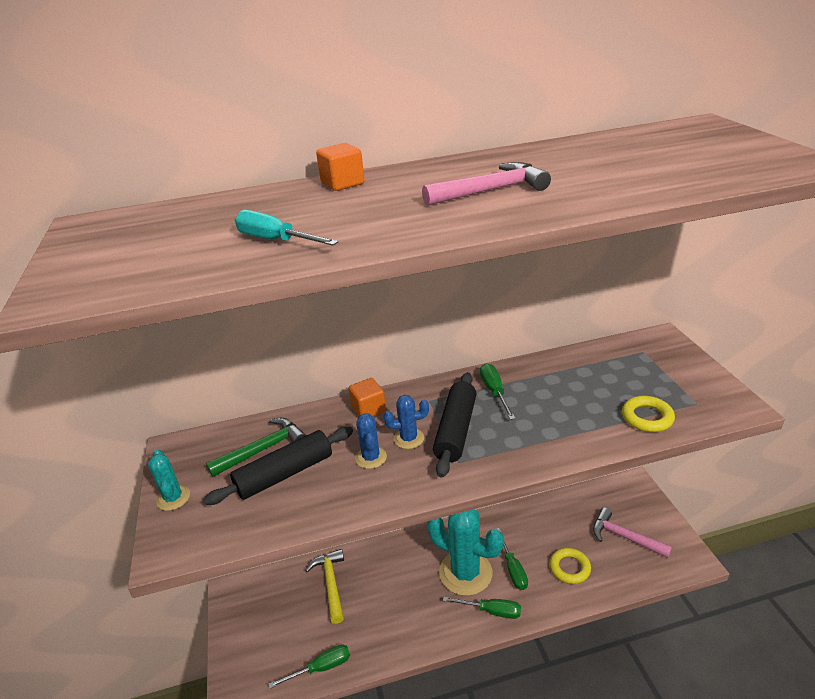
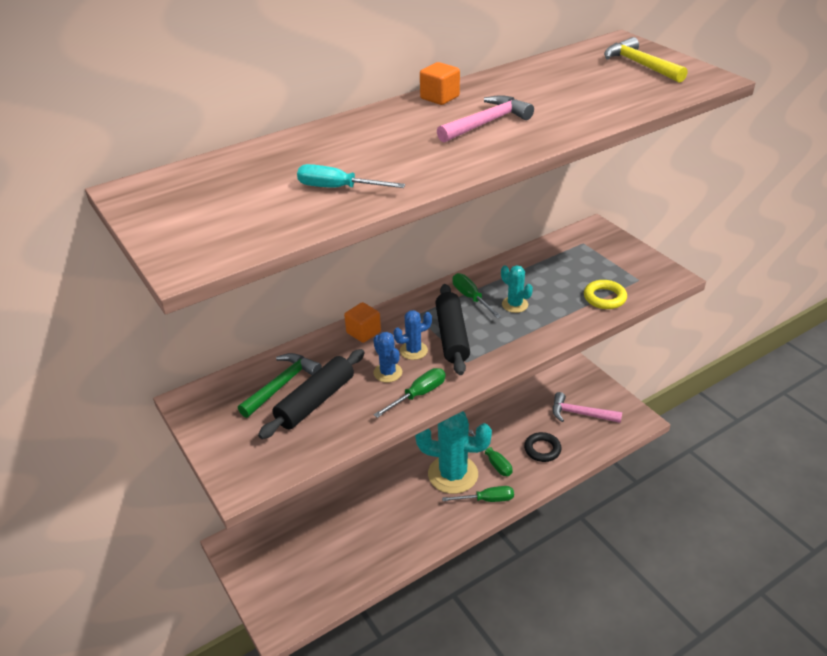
camera: 20 degrees left, 5 degrees up
turquoise cactus [148,449,190,511] -> turquoise cactus moved to [501,265,533,313]
green screwdriver [268,645,350,689] -> green screwdriver moved to [373,368,445,418]
yellow hammer [305,549,344,624] -> yellow hammer moved to [604,37,688,83]
orange cube [316,143,365,191] -> orange cube moved to [420,62,460,105]
yellow ring [550,548,591,584] -> black ring [524,432,562,462]

